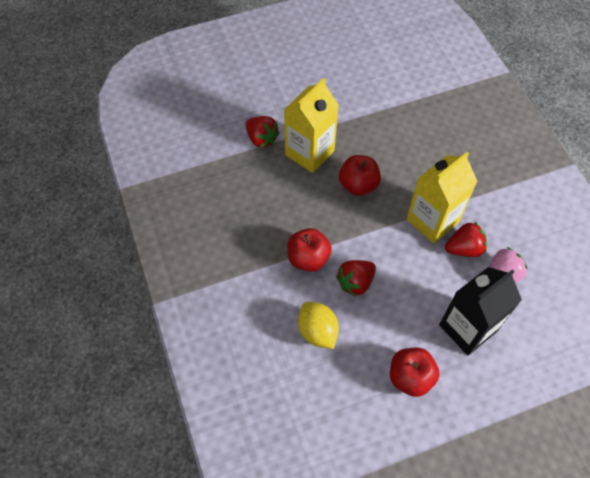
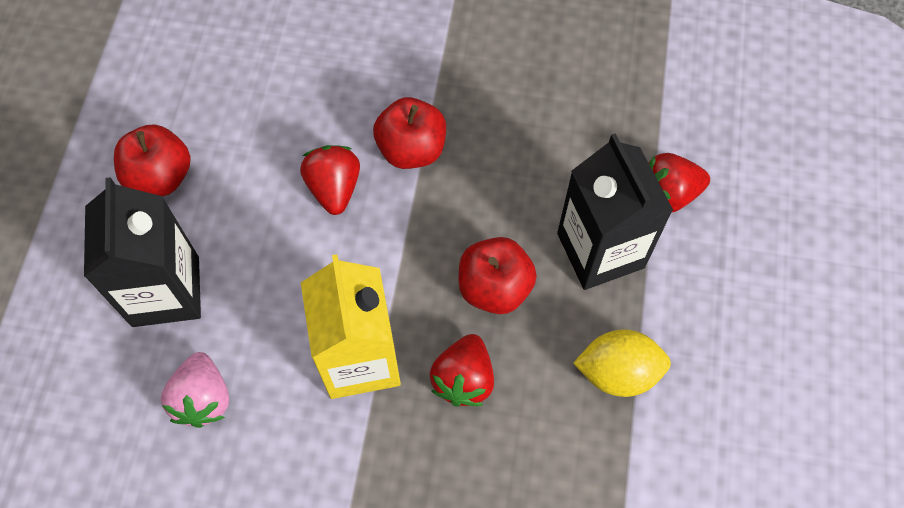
camera: 120 degrees right, 5 degrees up
yellow carton [284,78,339,173] -> black carton [557,133,673,290]
yellow lemon [298,302,339,349] -> yellow lemon moved to [573,329,671,397]
red strawberry [445,222,487,257] -> red strawberry moved to [430,334,494,407]

